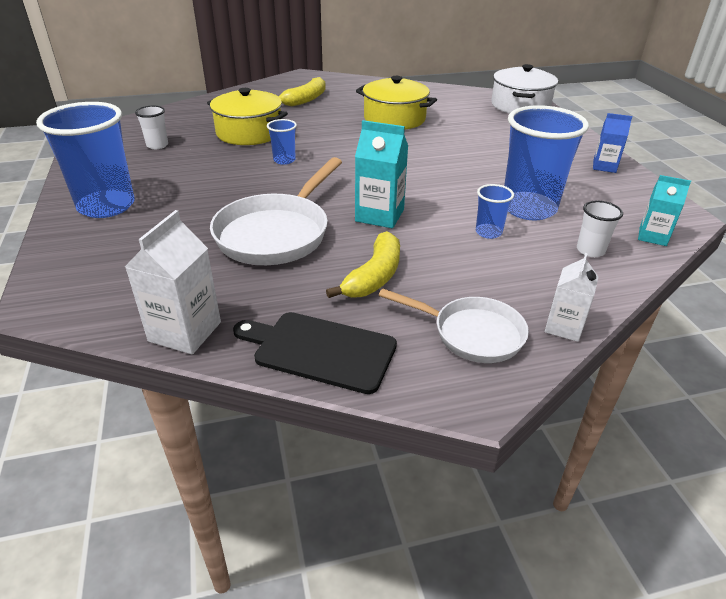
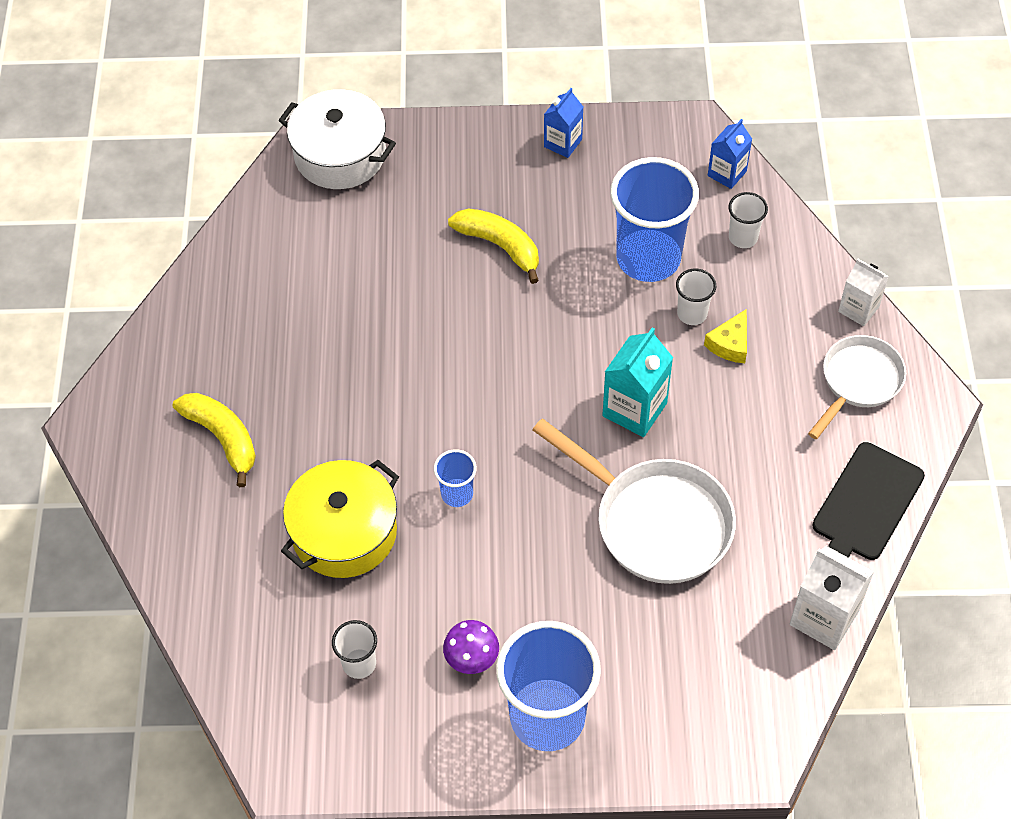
camera: 75 degrees left, 20 degrees up
yellow banana [326,231,400,298] -> yellow banana moved to [448,208,539,284]
yellow pot [356,76,437,129] -> none
blue cup [476,184,514,239] -> white cup [676,269,716,325]
turquoise carton [638,175,691,246] -> blue carton [708,119,752,189]
none -> purple mushroom [443,620,499,674]
none -> yellow cheese [704,309,747,363]

